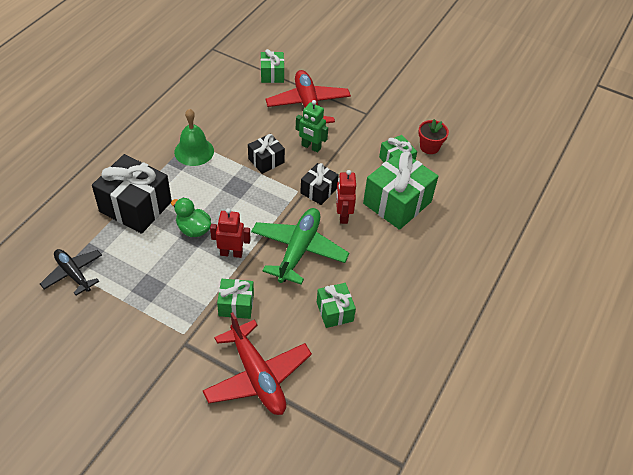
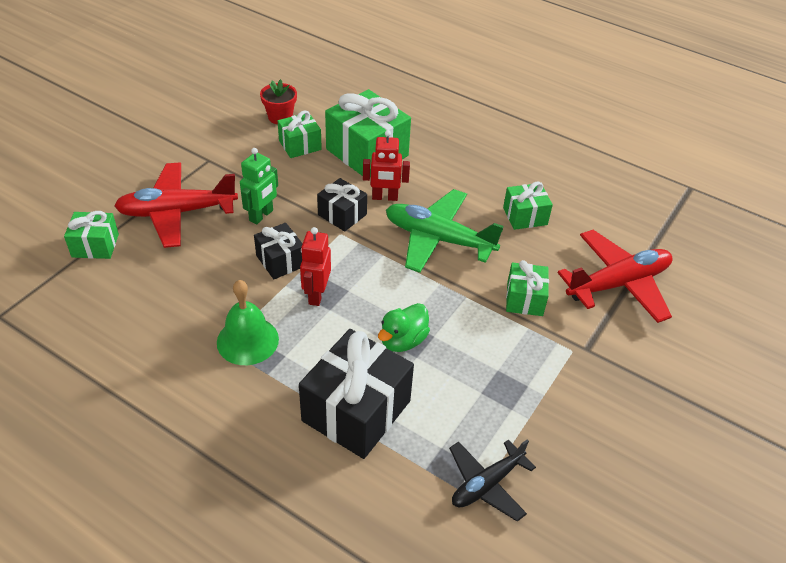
camera: 85 degrees left, 5 degrees down
red robot [210,208,251,258] -> red robot moved to [300,227,331,306]

